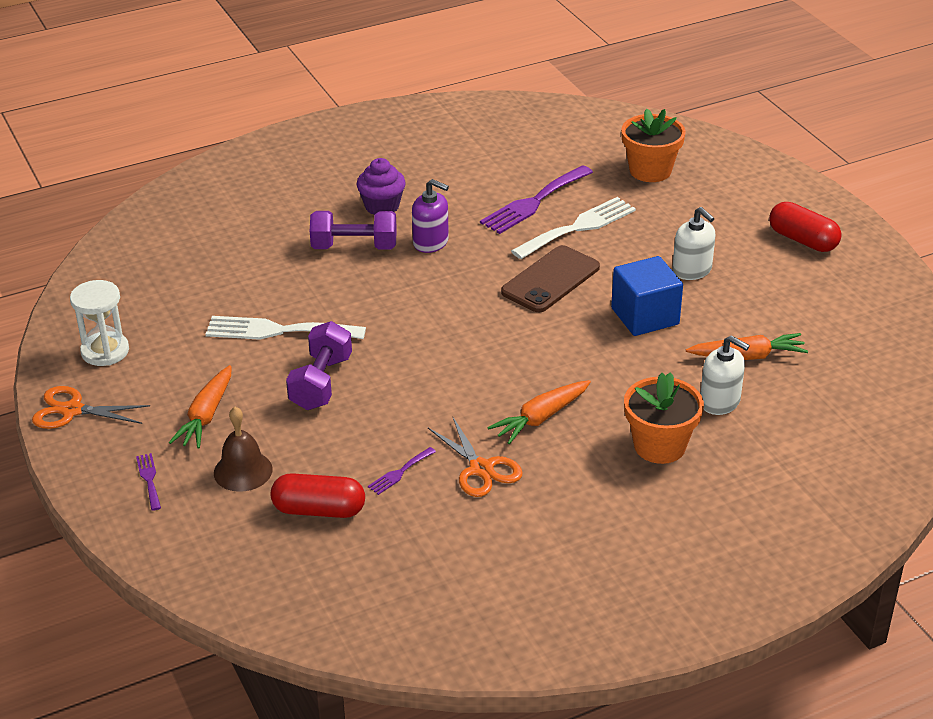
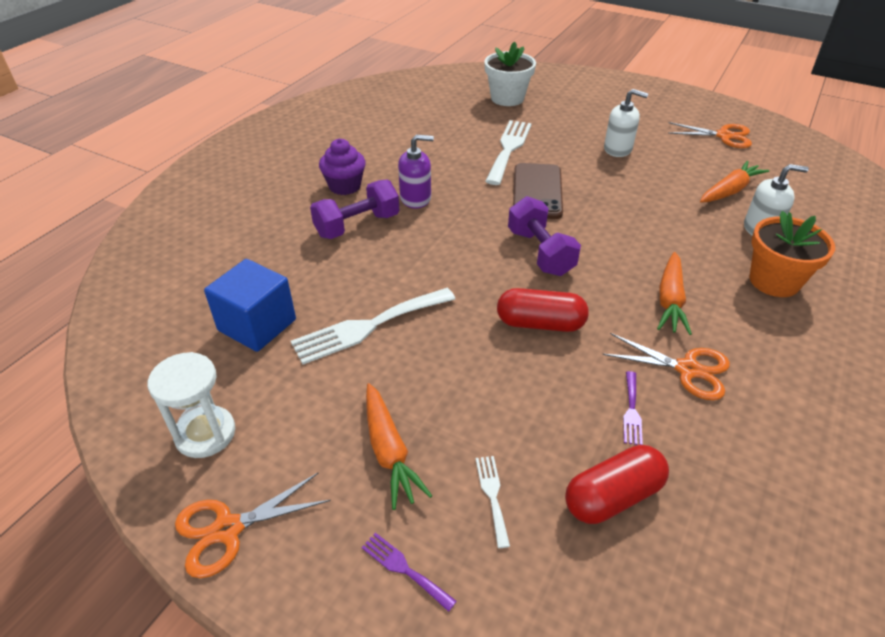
camera: 35 degrees left, 5 degrees up
brown bell [214,407,273,492] -> white fork [476,456,510,548]
purple dumbbell [286,321,352,410] -> purple dumbbell moved to [508,196,581,276]
purple fork [480,165,593,234] -> none
blue cube [611,256,683,336] -> blue cube moved to [204,259,296,352]
orange flower pot [621,109,686,182] -> white flower pot [484,42,536,106]
red capsule [769,202,841,252] -> red capsule moved to [497,288,589,332]
none -> orange scissors [668,122,752,148]

